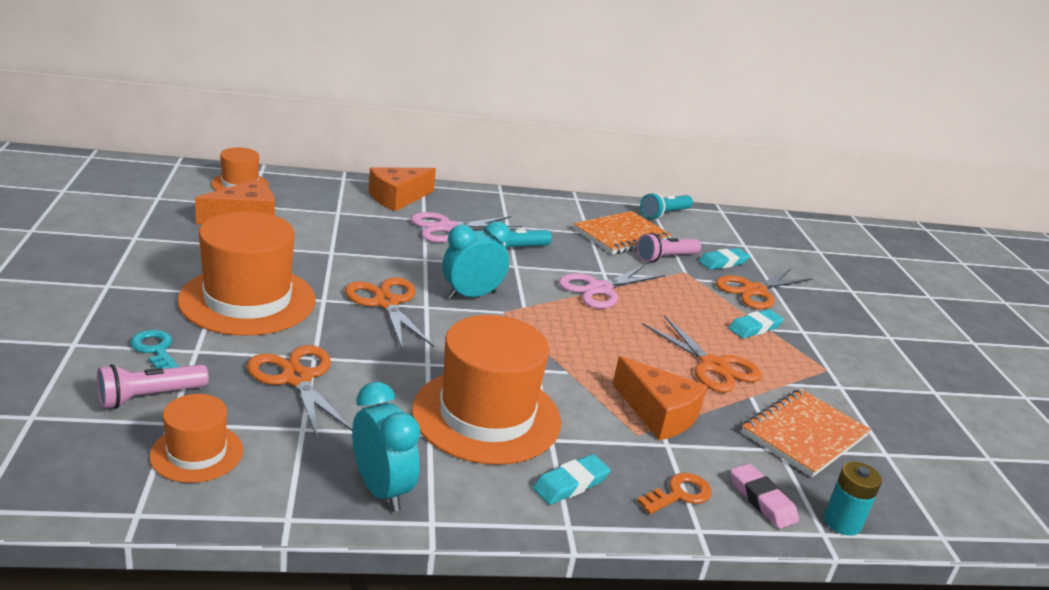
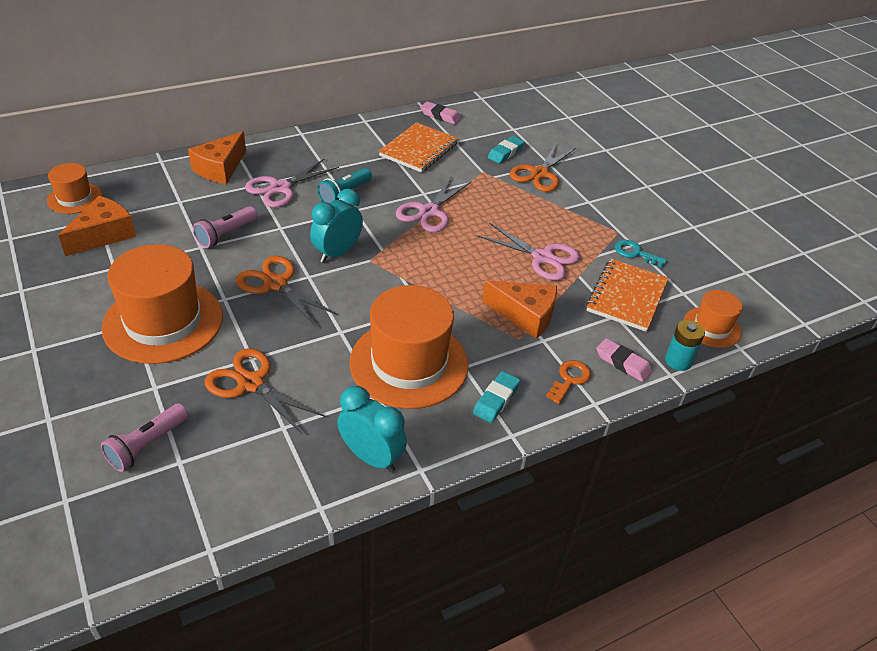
camera: 20 degrees left, 15 degrees up
turquoise key [130,330,180,369] -> turquoise key moved to [615,240,667,268]
orange hat [149,394,243,483] -> orange hat moved to [684,290,743,348]
pink flashlight [637,233,701,263] -> pink flashlight moved to [193,206,257,248]
turquoise flashlight [640,192,693,220] -> pink eraser [420,101,461,124]
orange scissors [642,315,762,392] -> pink scissors [477,222,580,280]
turquoise eraser [728,309,784,339] -> none

